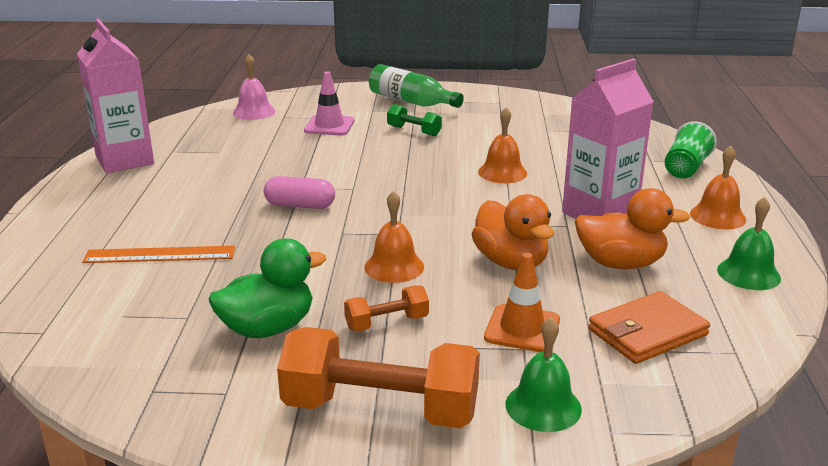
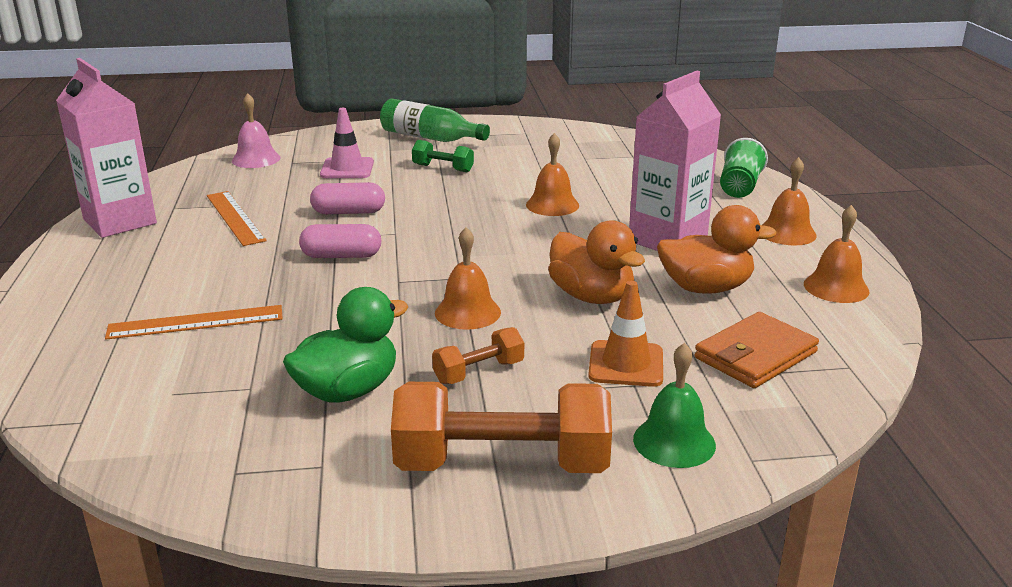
camera: 10 degrees left, 0 degrees up
green bell [717,197,781,290] -> orange bell [804,205,869,303]
none -> orange ruler [207,191,266,246]
none -> pink capsule [310,182,385,214]

